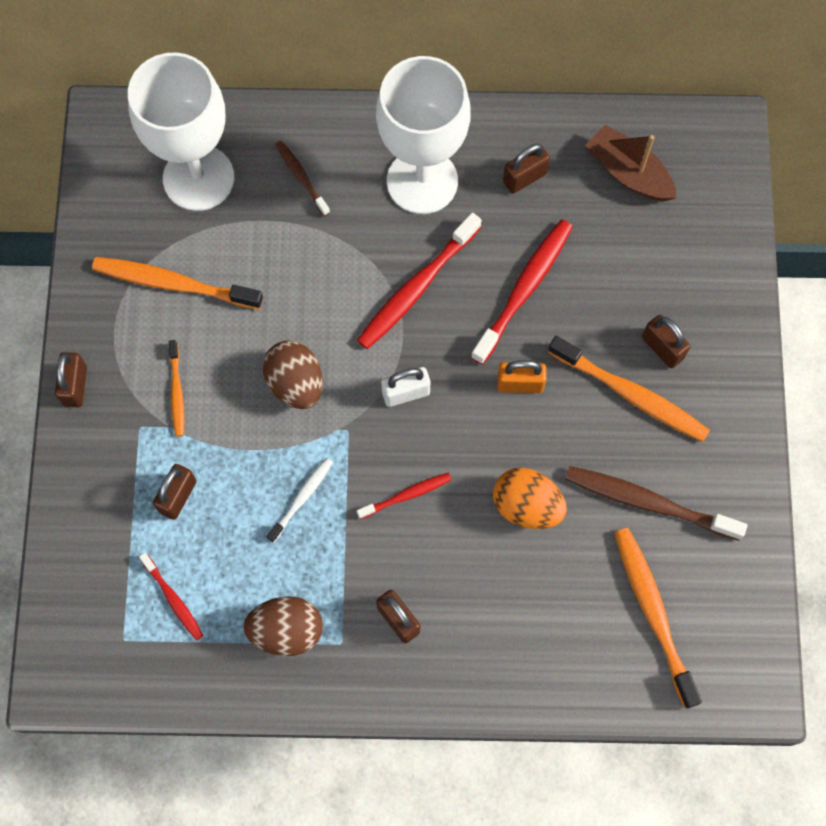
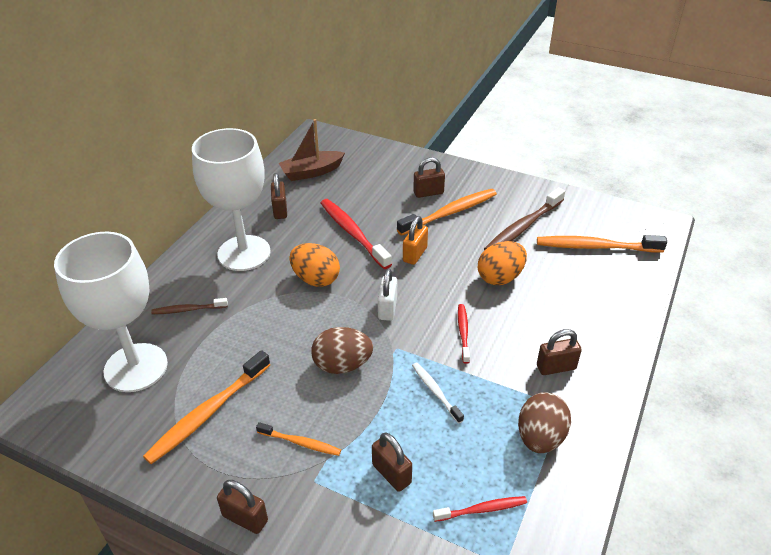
camera: 65 degrees left, 30 degrees down
red toothbrush [357,212,481,349] -> orange egg [289,243,340,287]

